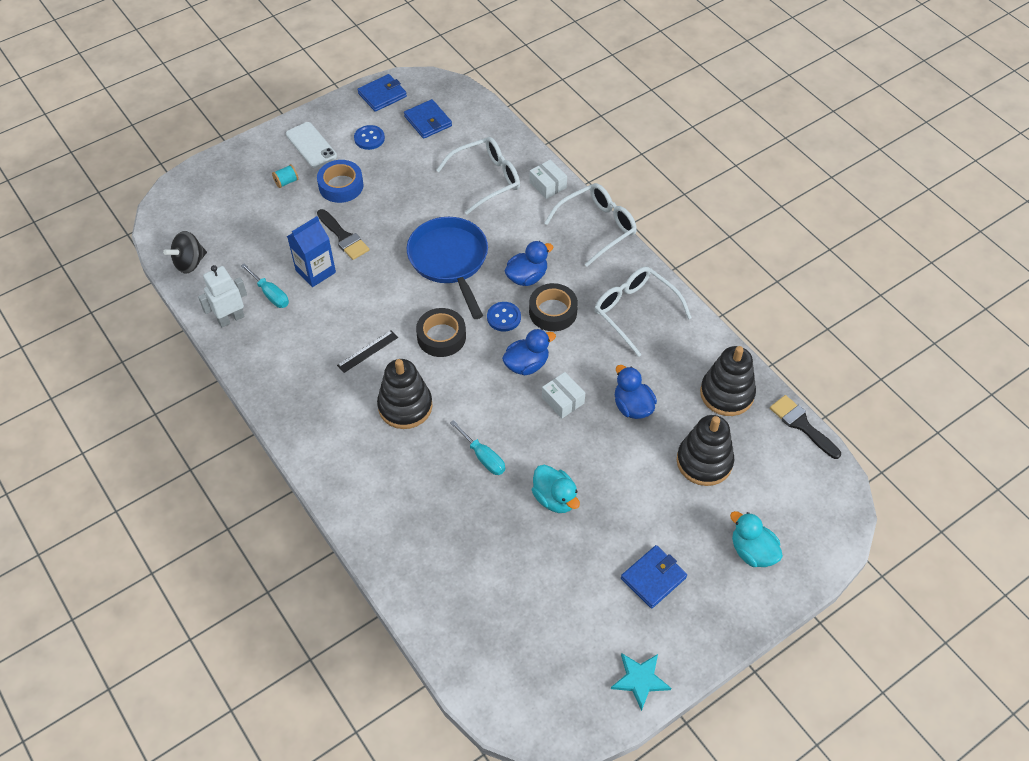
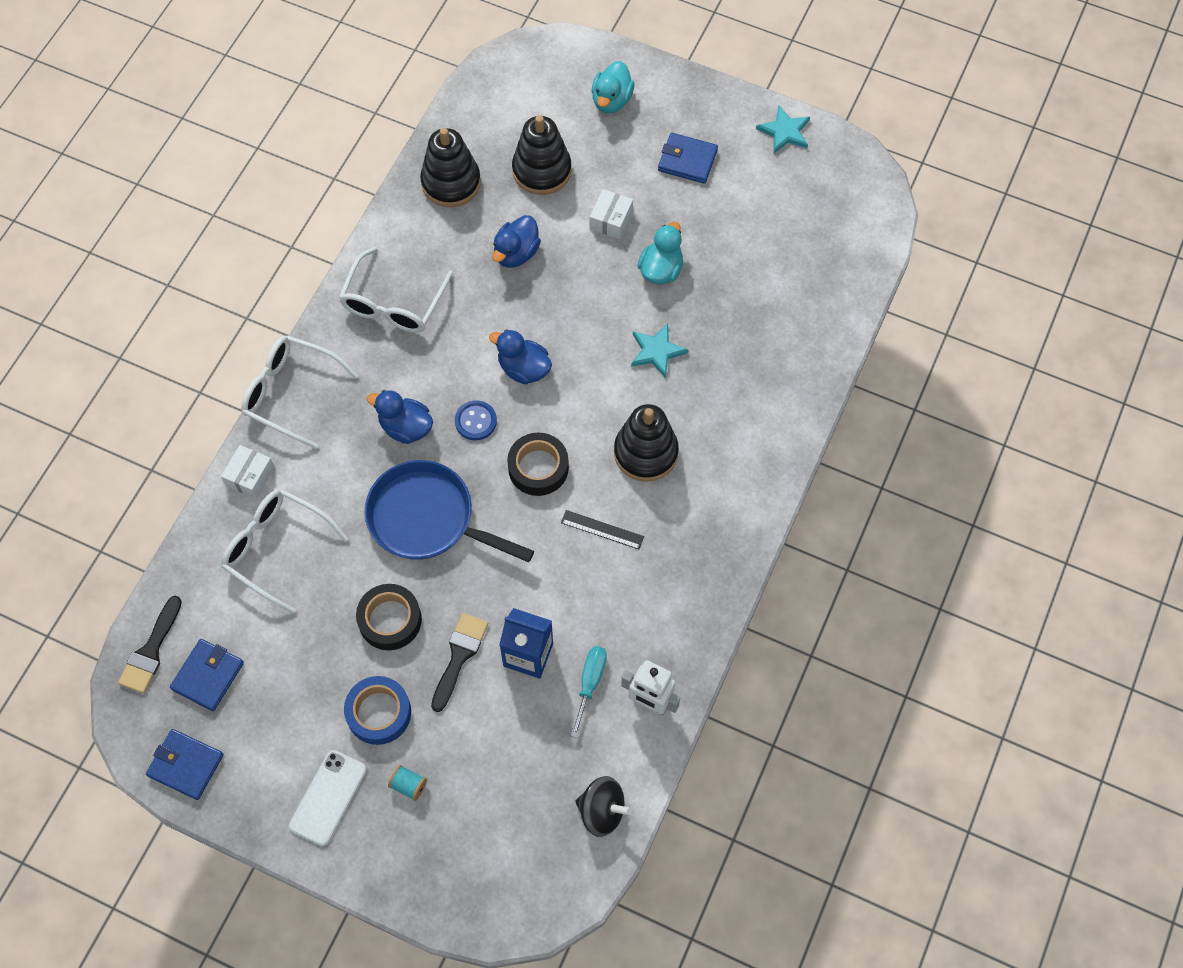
camera: 120 degrees left, 10 degrees up
blue button [354,125,385,150] -> none
blue pan [407,217,488,319] -> blue pan turned 75 degrees clockwise [364,460,534,562]
turquoise screwdriver [450,420,505,475] -> turquoise star [631,323,688,378]
black tape [529,283,578,331] -> black tape moved to [356,584,422,650]
white box [542,372,585,418] -> white box moved to [590,189,633,239]
black brush [770,395,841,459] -> black brush moved to [118,596,182,693]

